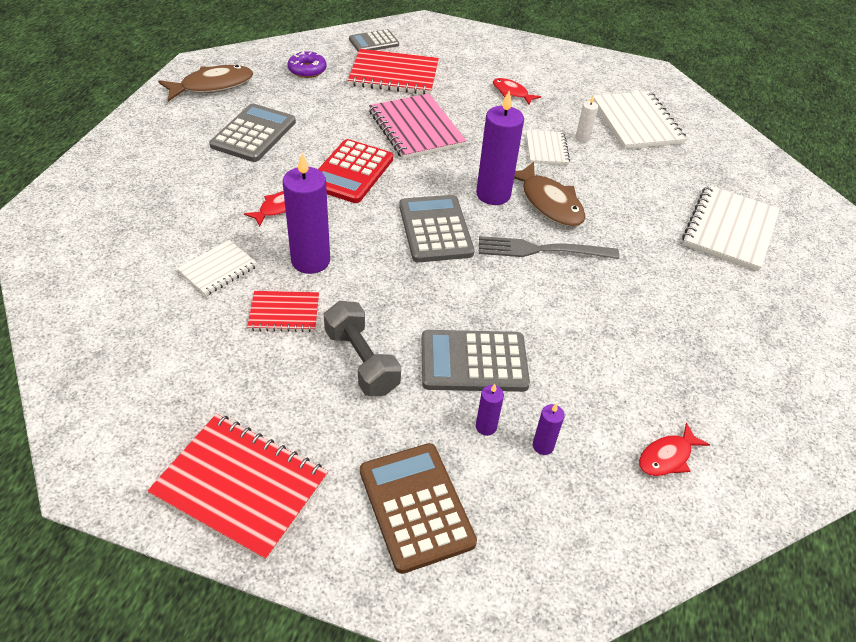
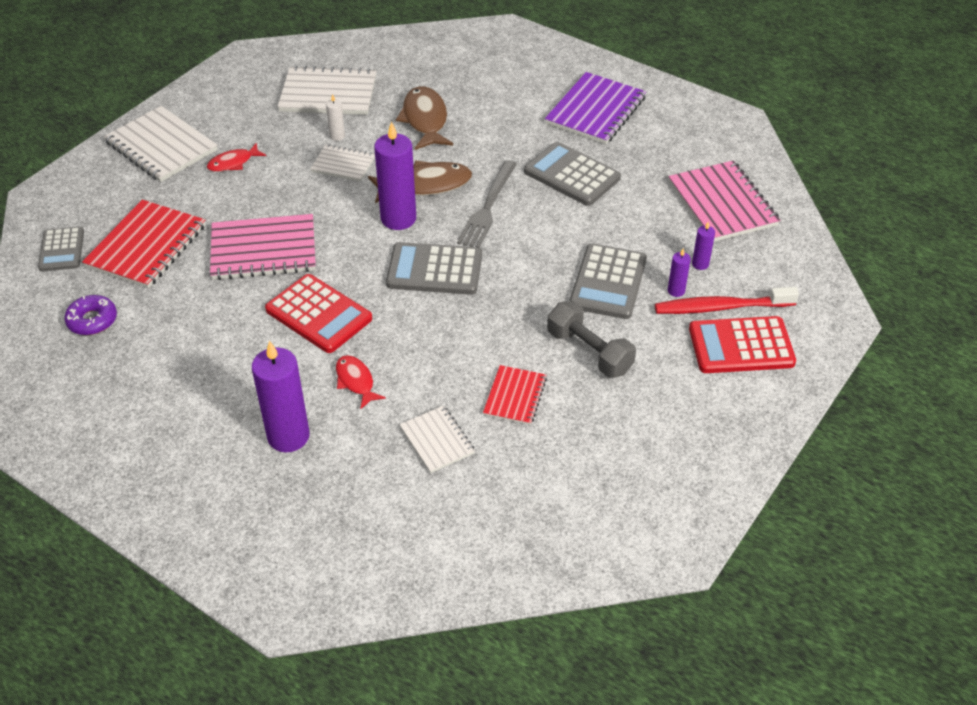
camera: 70 degrees left, 0 degrees up
red notebook [147,414,328,561] -> none
brown fish [158,65,253,101] -> brown fish moved to [396,86,453,150]
grey calculator [209,103,296,162] -> grey calculator moved to [524,142,621,206]
purple candle [283,153,330,274] -> purple candle moved to [252,341,310,452]
grey dumbbell [324,301,401,396] -> grey dumbbell turned 60 degrees clockwise [547,301,636,378]
brown calculator [360,443,477,574] -> red calculator [689,316,796,373]
red fish [639,422,710,476] -> pink notebook [668,160,780,242]
white notebook [682,185,780,271] -> white notebook moved to [104,106,218,182]
none -> purple notebook [545,72,646,144]
none -> red toothbrush [655,287,799,314]

